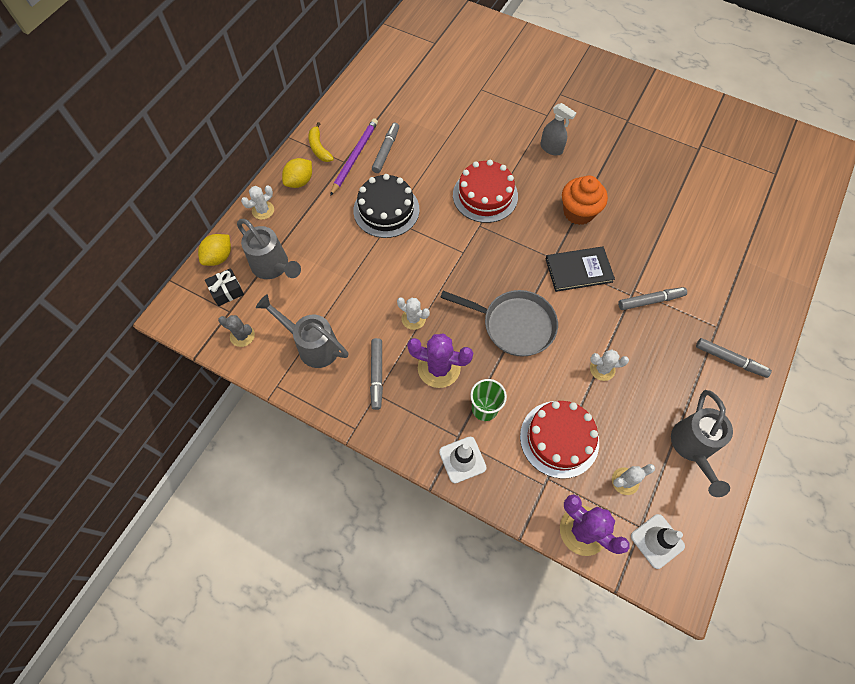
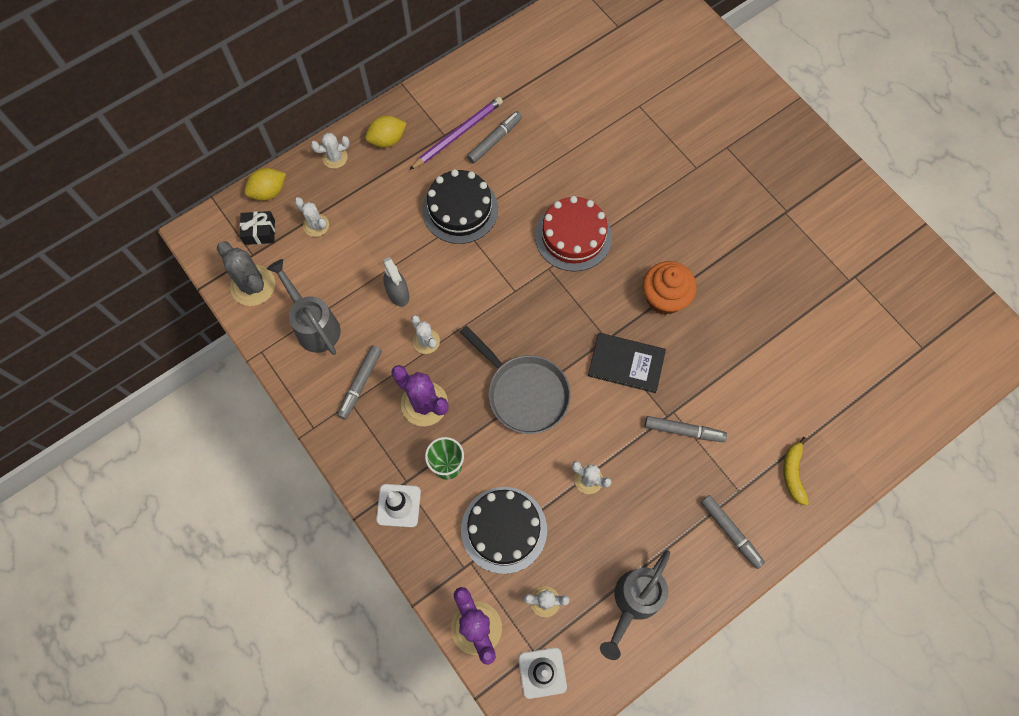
camera: 25 degrees right, 5 degrees up
grey cactus [218,315,255,347] -> grey cactus [217,241,275,306], size x1.69
grey watering can [237,219,301,279] -> white cactus [294,197,329,237]
yellow banana [309,122,334,162] -> yellow banana moved to [783,437,809,505]
red cake [520,401,599,479] -> black cake [461,487,547,574]
grey spray bottle [540,103,576,155] -> grey spray bottle moved to [383,257,409,307]

